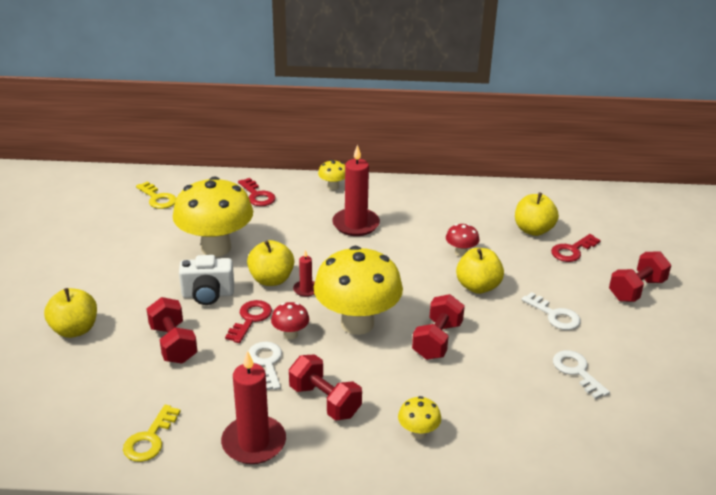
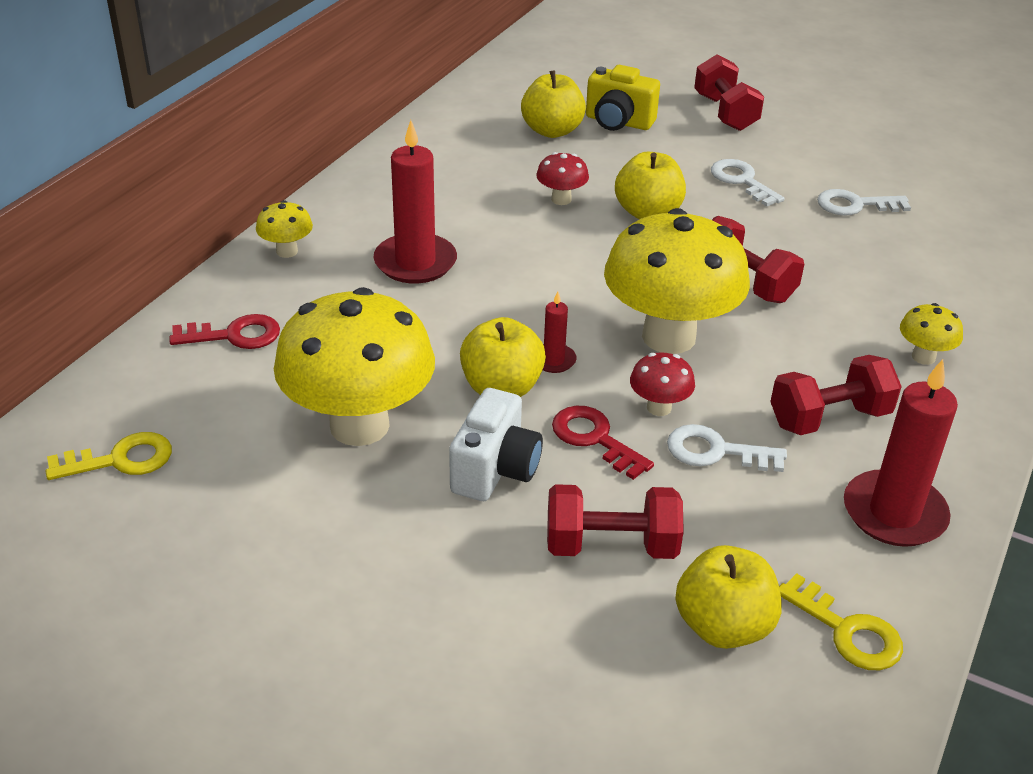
camera: 65 degrees left, 5 degrees up
yellow apple [44,288,97,338] -> yellow apple moved to [675,545,782,649]
white key [521,292,581,330] -> white key turned 105 degrees counterclockwise [711,159,785,207]
red key [551,234,601,262] -> yellow camera [586,65,660,131]

